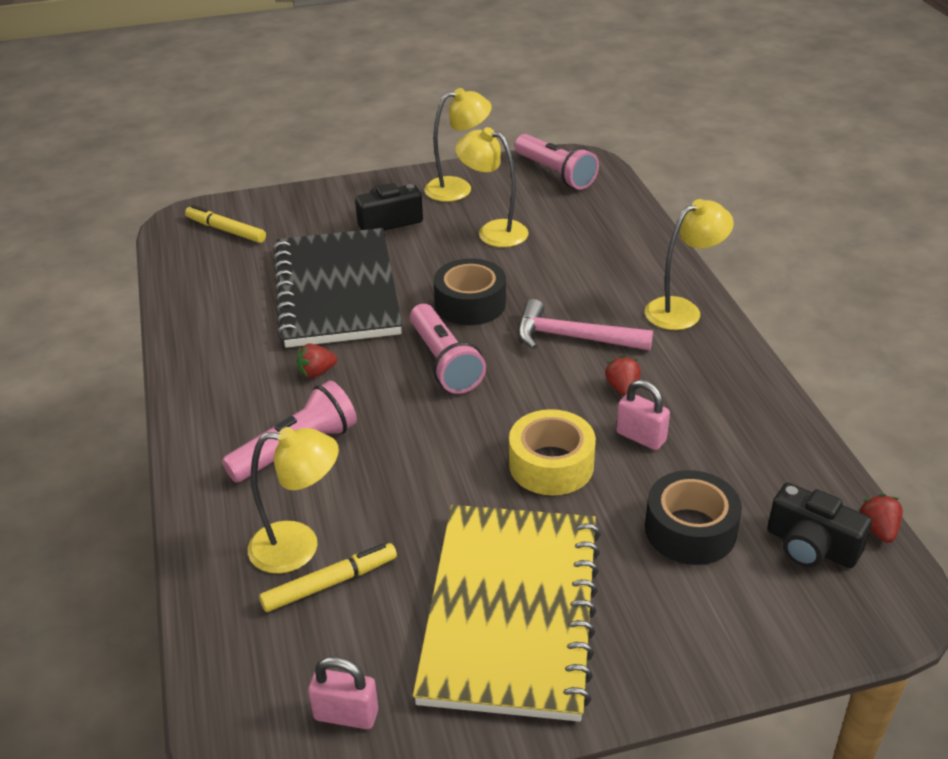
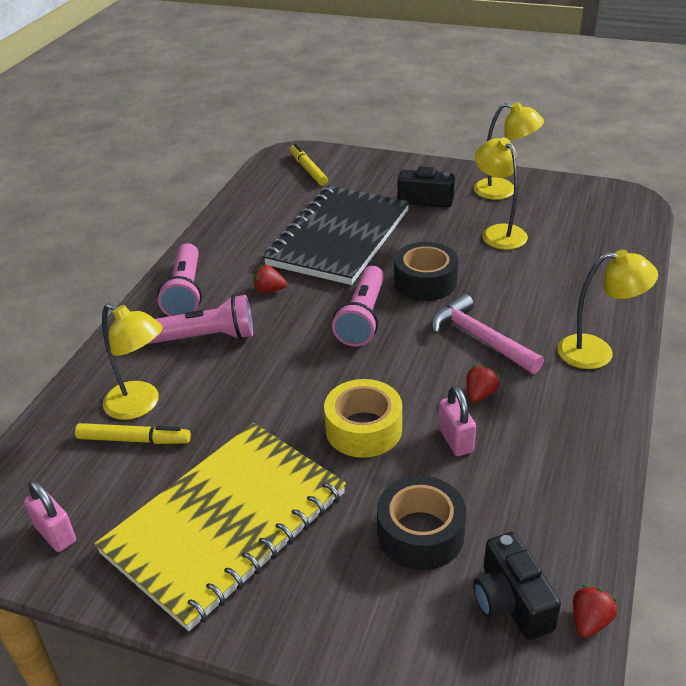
camera: 35 degrees right, 0 degrees up
pink flashlight [515,134,599,189] -> pink flashlight moved to [157,243,202,316]

